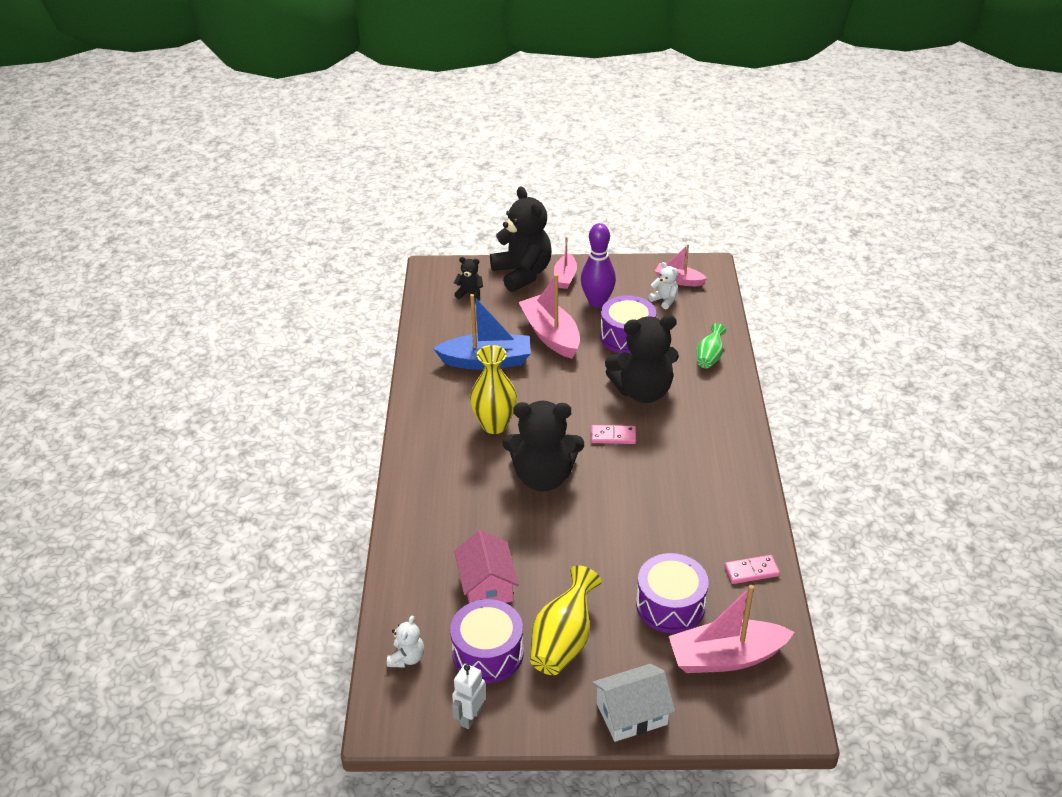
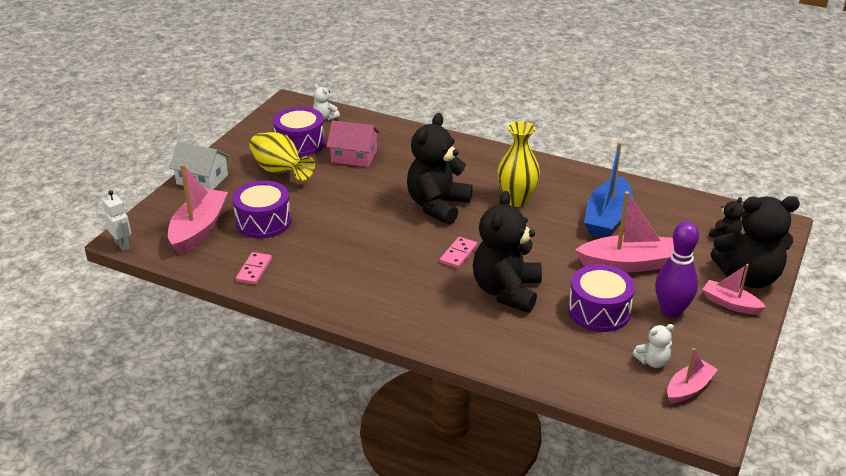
camera: 115 degrees right, 5 degrees down
white robot [452,664,486,729] -> white robot moved to [102,190,131,251]
white house [592,664,675,742] -> white house turned 75 degrees counterclockwise [169,141,230,190]
green vase [697,323,726,368] -> none

